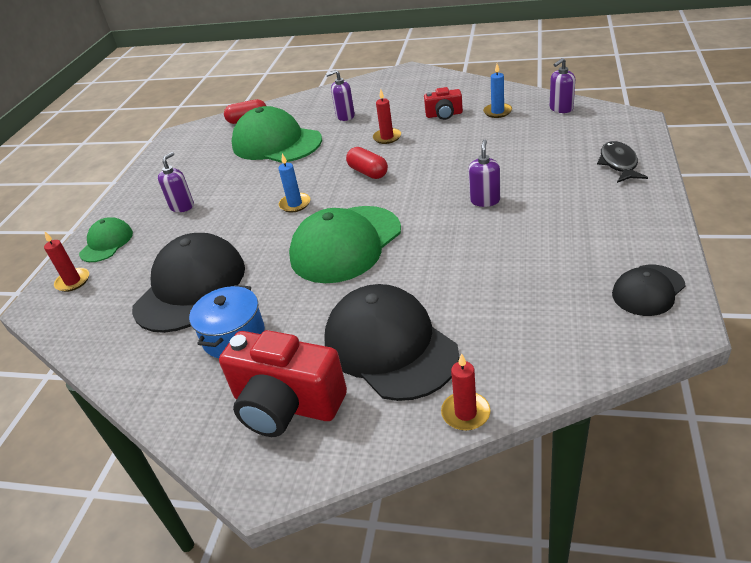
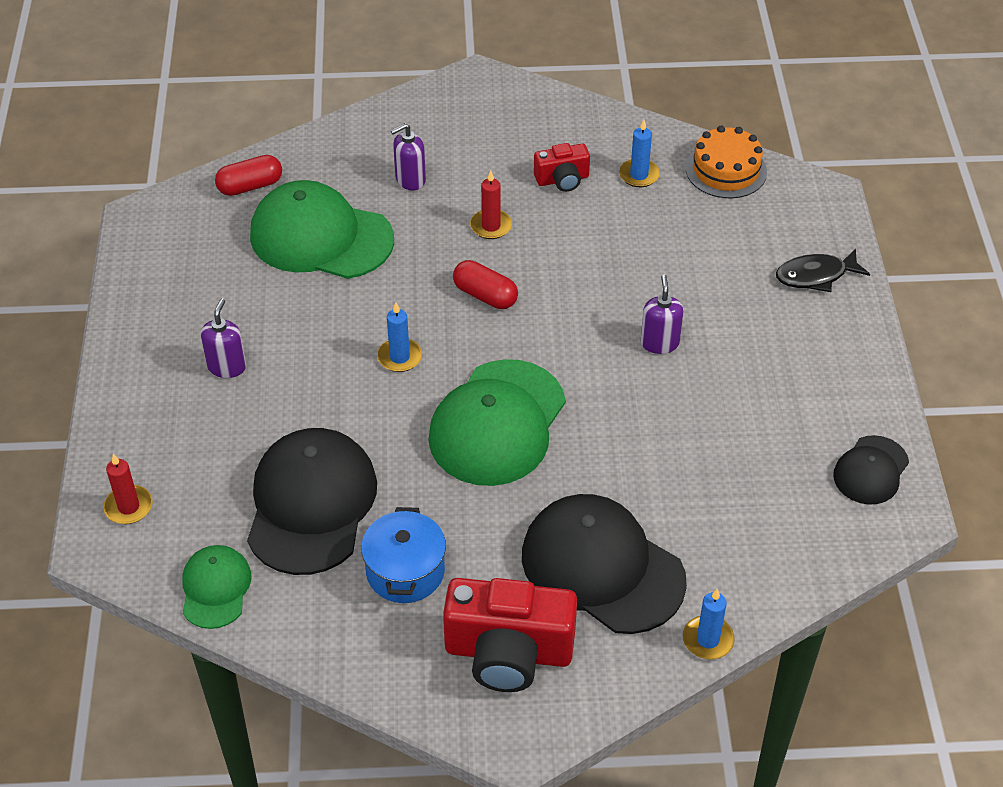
camera: 20 degrees left, 10 degrees up
green cap [79,217,133,262] -> green cap moved to [182,545,252,629]
red candle [441,353,490,431] -> blue candle [683,589,735,659]
purple soap dispenser [550,58,575,113] -> orange cake [686,126,767,198]
black fish [597,141,648,183] -> black fish turned 90 degrees counterclockwise [776,249,870,292]

